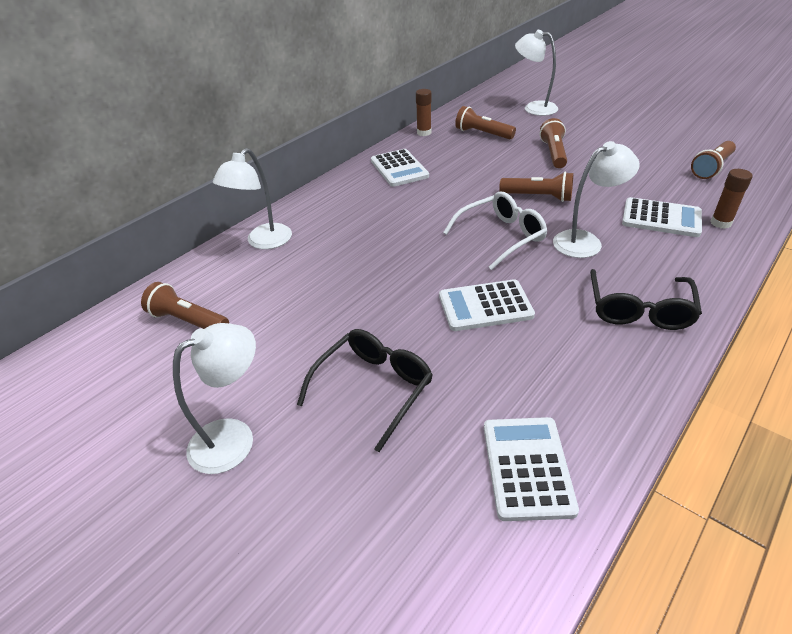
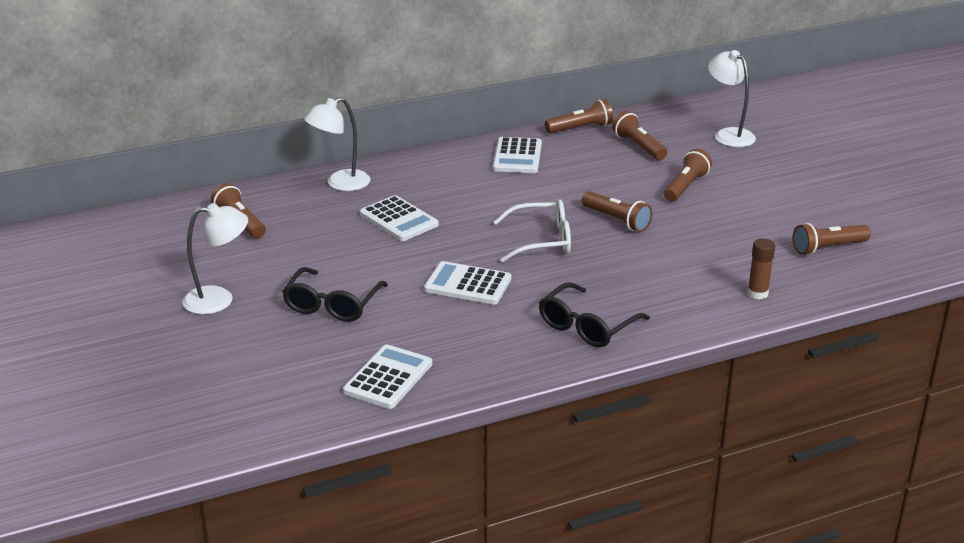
camera: 25 degrees right, 10 degrees down
black glasses [297,329,433,452] -> black glasses turned 135 degrees clockwise [282,267,388,322]
brown glue stick [416,89,432,136] -> brown flashlight [545,99,613,134]
white lamp [553,141,640,258] -> none
white calculator [622,197,702,237] -> white calculator moved to [360,195,439,241]

